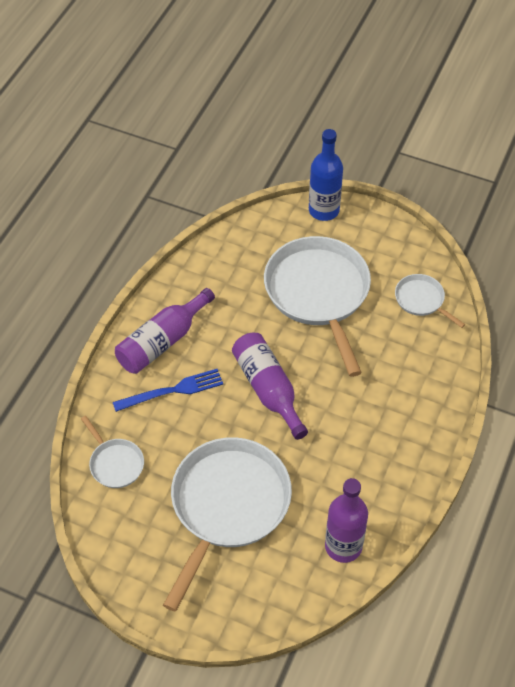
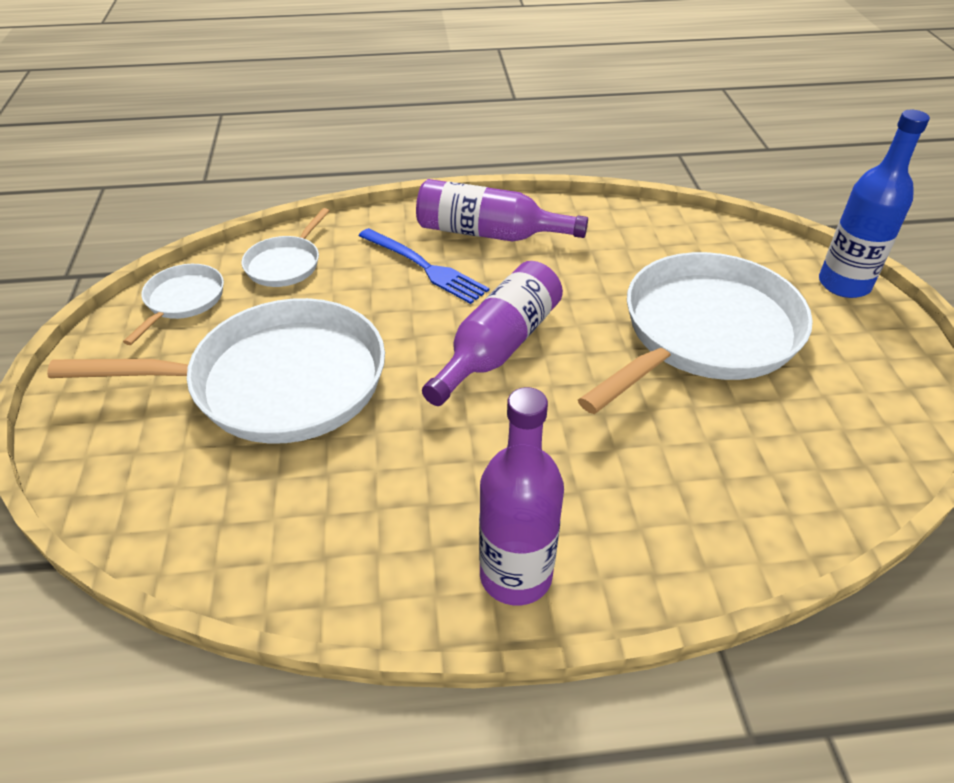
camera: 60 degrees right, 10 degrees down
purple bottle [325,478,368,563] -> purple bottle moved to [479,387,564,606]
white pan [395,274,465,328] -> white pan moved to [123,264,224,345]

